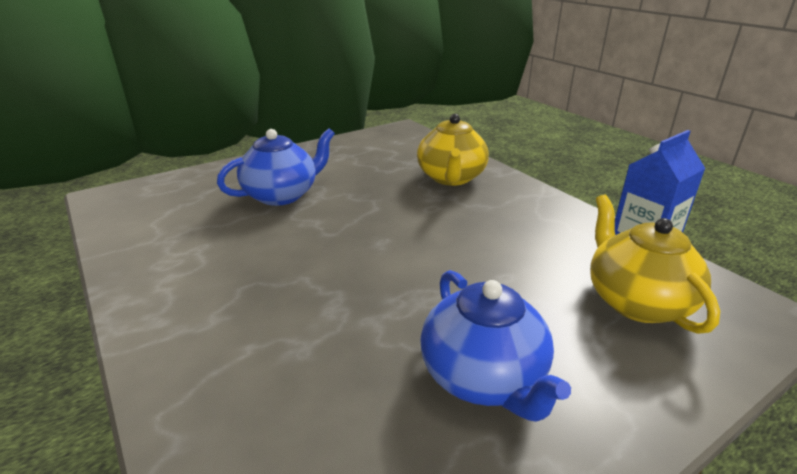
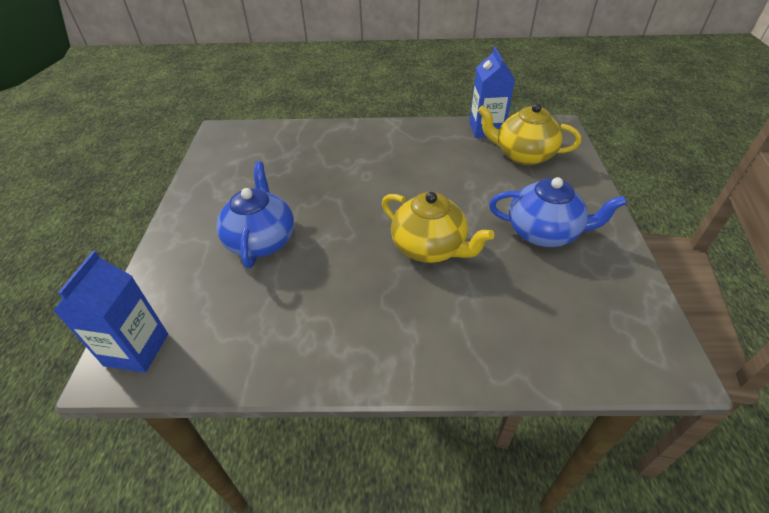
camera: 55 degrees left, 15 degrees up
yellow teapot [417,114,489,186] -> yellow teapot moved to [382,192,494,263]
none -> blue carton [53,251,168,373]

